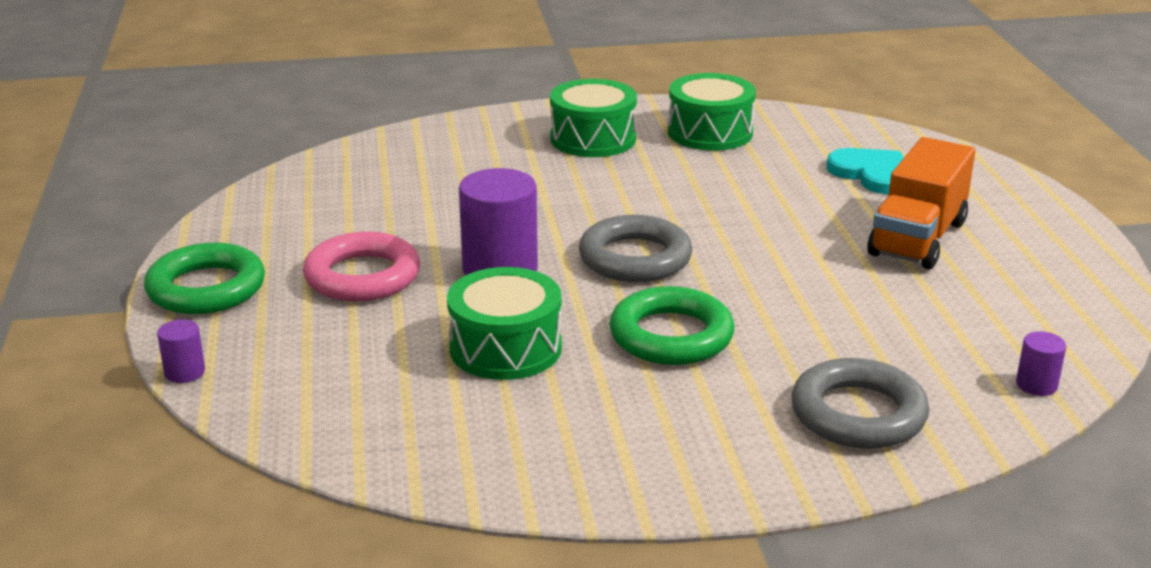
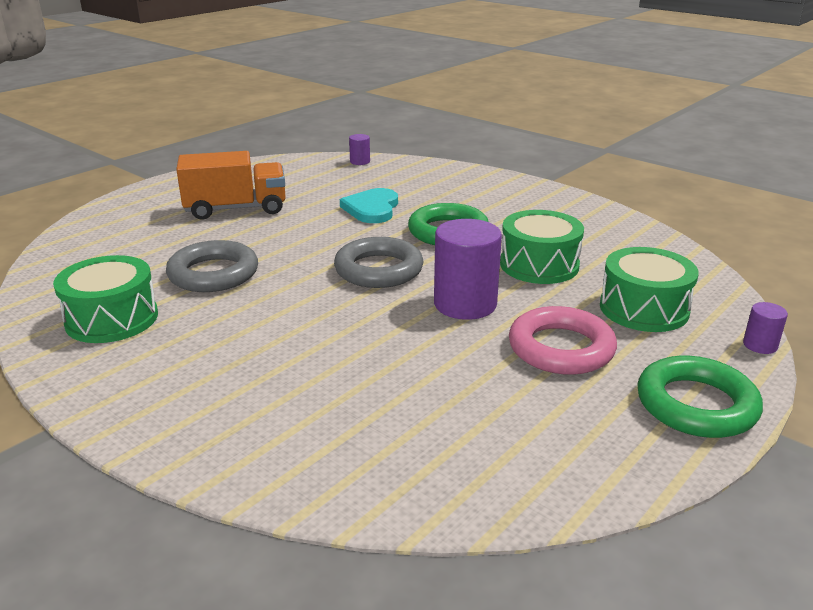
camera: 130 degrees left, 0 degrees up
green drum [550,79,637,157] -> green drum moved to [600,247,699,332]
grey ring [792,358,929,449] -> grey ring moved to [166,240,258,292]
turquoise heart [826,148,904,194] -> turquoise heart moved to [340,188,398,223]

